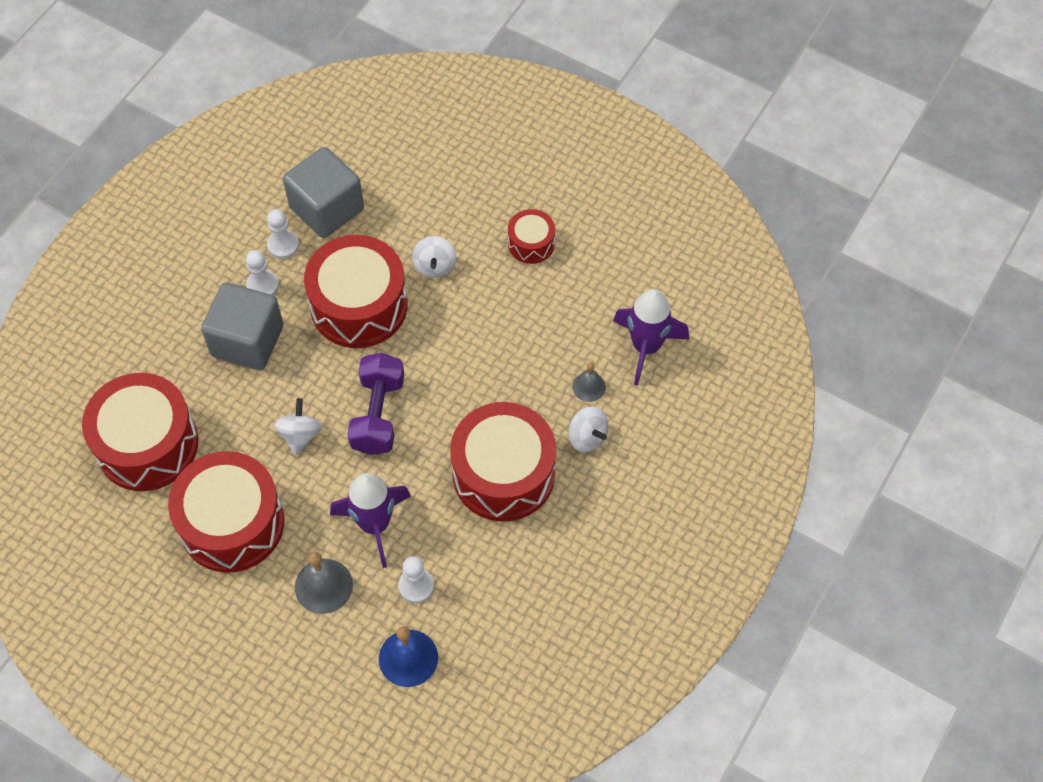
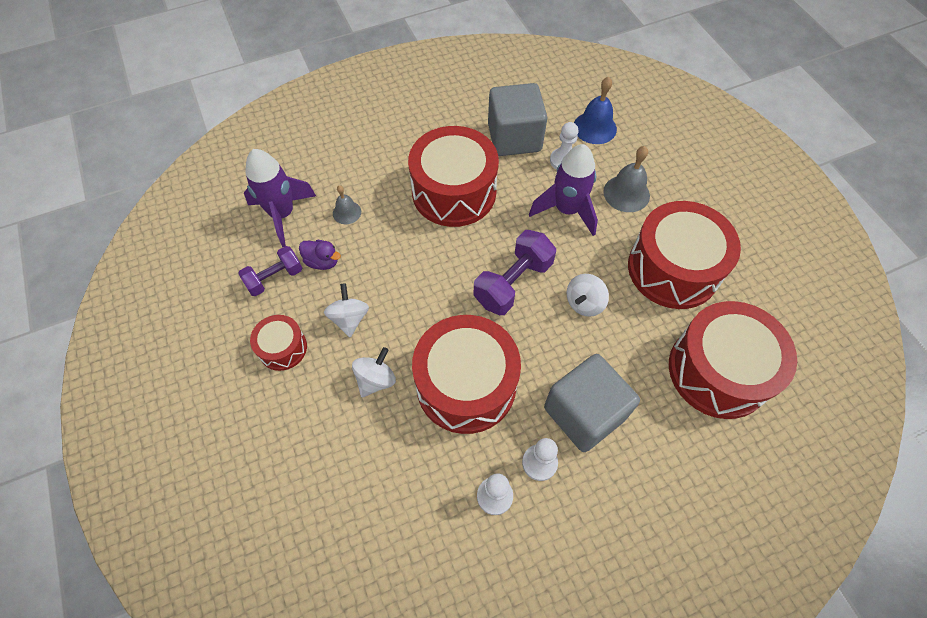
camera: 145 degrees left, 0 degrees up
grey cube [283,147,364,238] -> grey cube moved to [488,83,547,156]
white spinning top [568,407,609,452] -> white spinning top moved to [324,283,369,337]
none -> purple dumbbell [238,246,302,296]
none -> purple duck [299,240,341,270]

